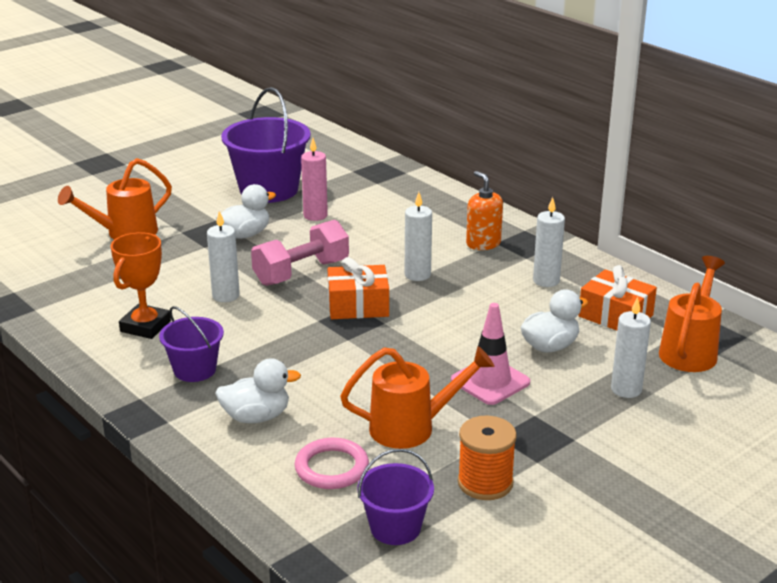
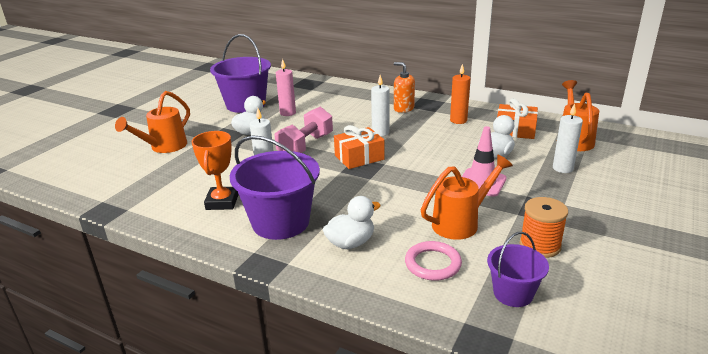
camera: 20 degrees left, 0 degrees up
purple bucket [159,306,224,382] -> purple bucket [230,135,320,240], size x1.79
white candle [533,197,565,287] -> orange candle [450,63,470,124]

